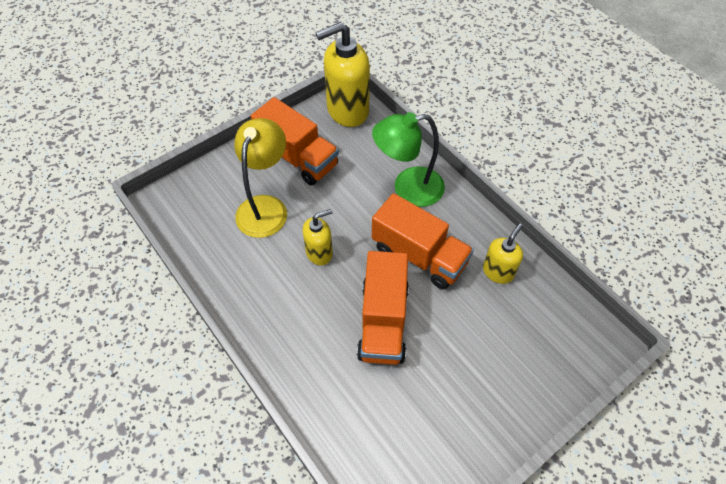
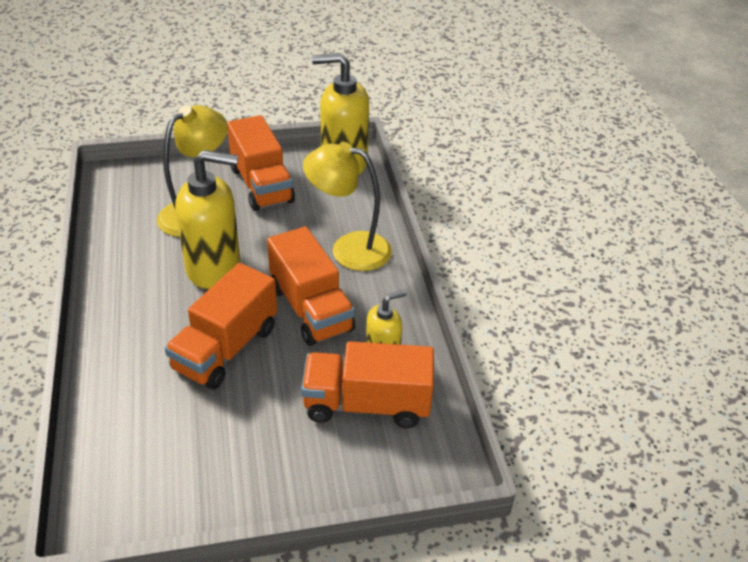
camera: 25 degrees right, 15 degrees down
yellow soap dispenser [303,209,333,265] -> yellow soap dispenser [175,150,240,289], size x1.84
green lamp [372,112,445,207] -> yellow lamp [303,142,392,271]
none -> orange truck [301,341,434,428]

